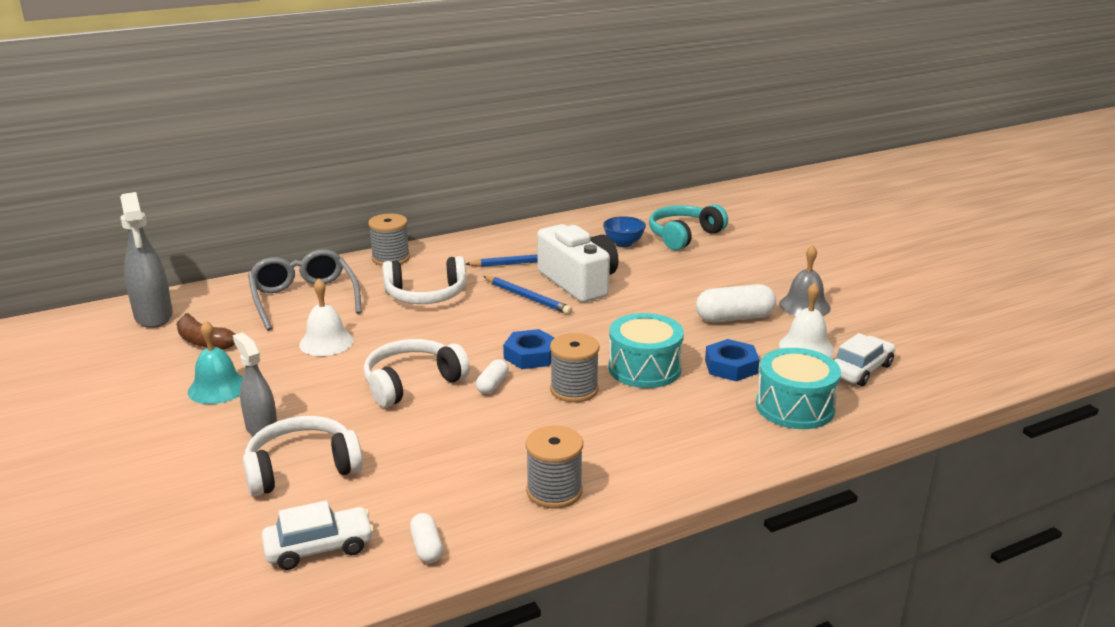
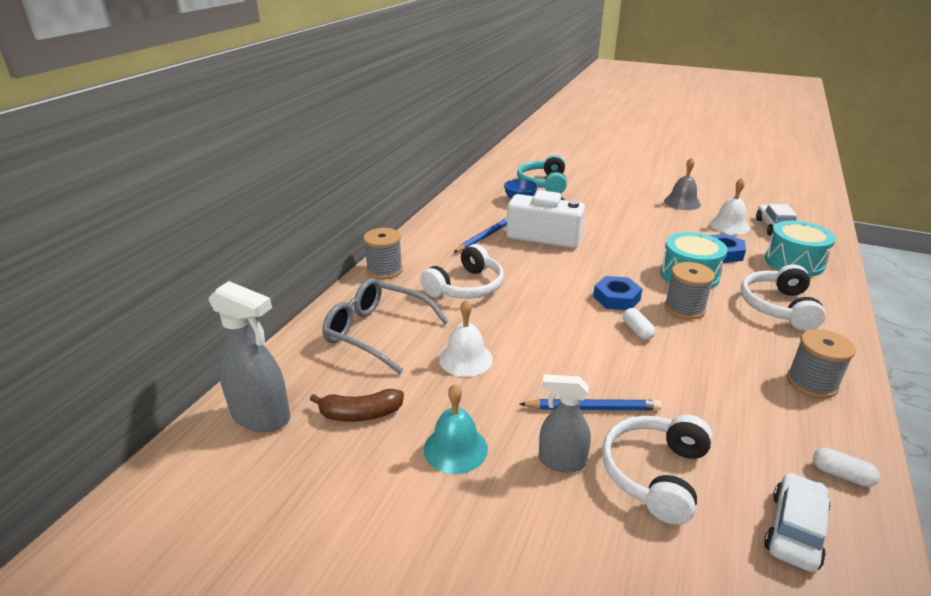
camera: 40 degrees left, 5 degrees up
white headphones [364,339,470,407] -> white headphones moved to [741,264,826,331]
blue pencil [483,276,572,315] -> blue pencil moved to [519,399,662,411]
white capsule [696,284,776,322] -> none

